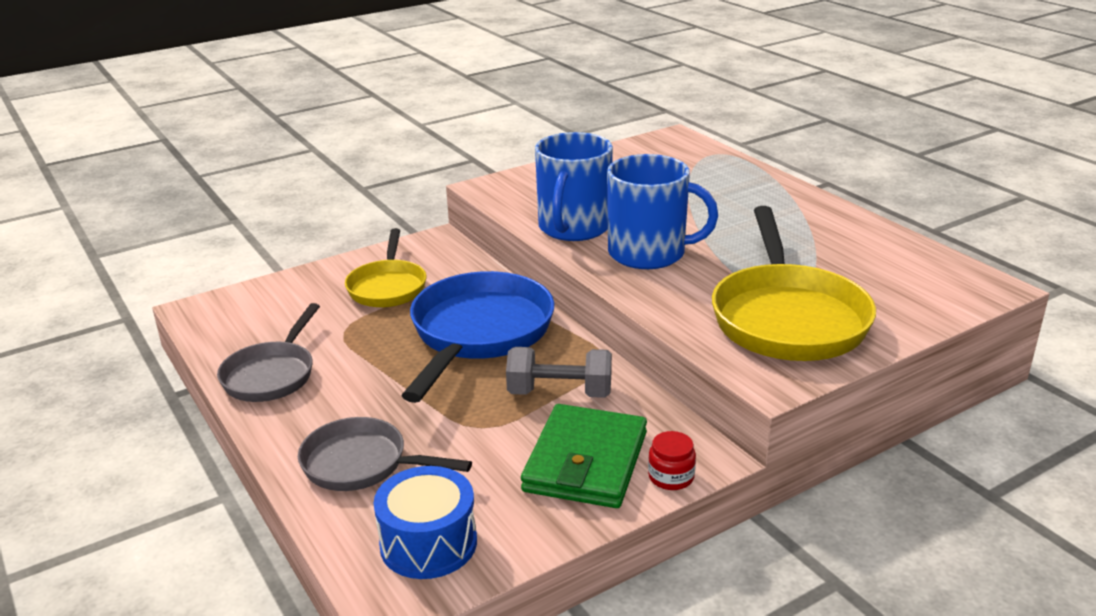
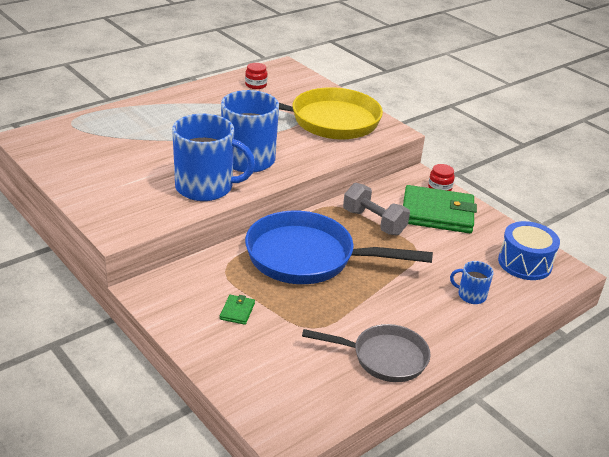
camera: 100 degrees left, 5 degrees up
grey pan [298,417,472,491] -> blue mug [450,261,494,304]
yellow pan [345,228,426,307] -> green wallet [220,295,255,325]
grey dumbbell [506,347,612,398] -> grey dumbbell turned 45 degrees counterclockwise [343,183,410,236]
none -> red jar [245,63,267,89]

